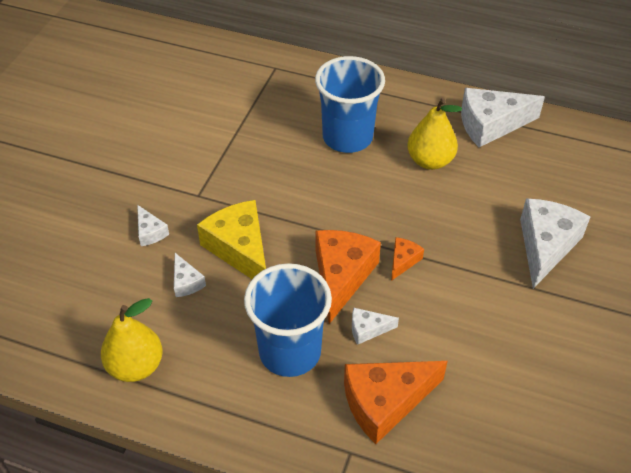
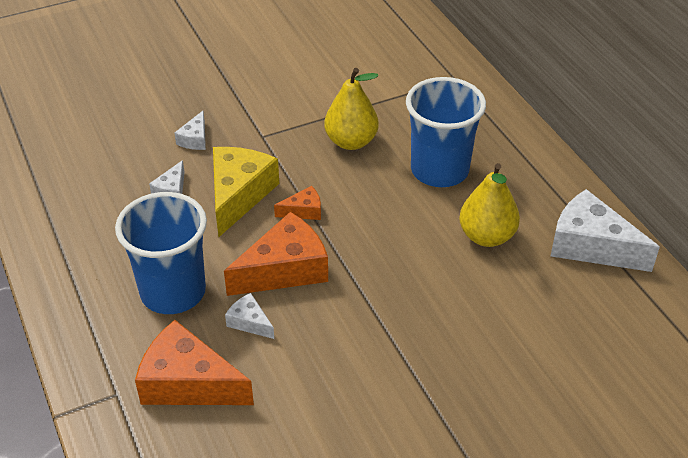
camera: 45 degrees right, 5 degrees down
yellow pear [101,298,163,382] -> yellow pear moved to [324,68,379,150]
orange cheese [391,237,424,281] -> orange cheese moved to [274,186,321,220]
white cheese [520,199,590,289] -> none

